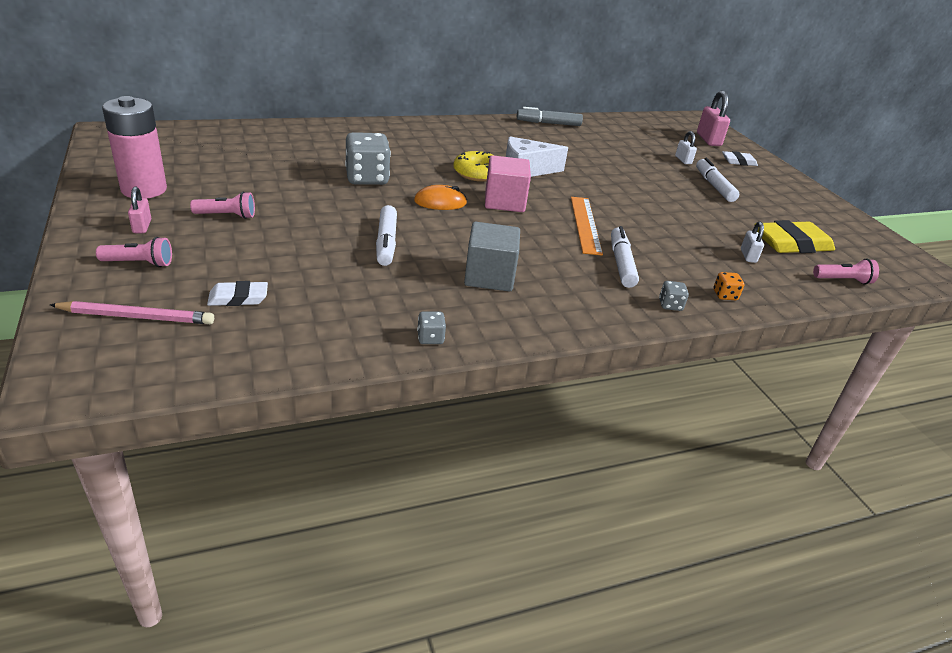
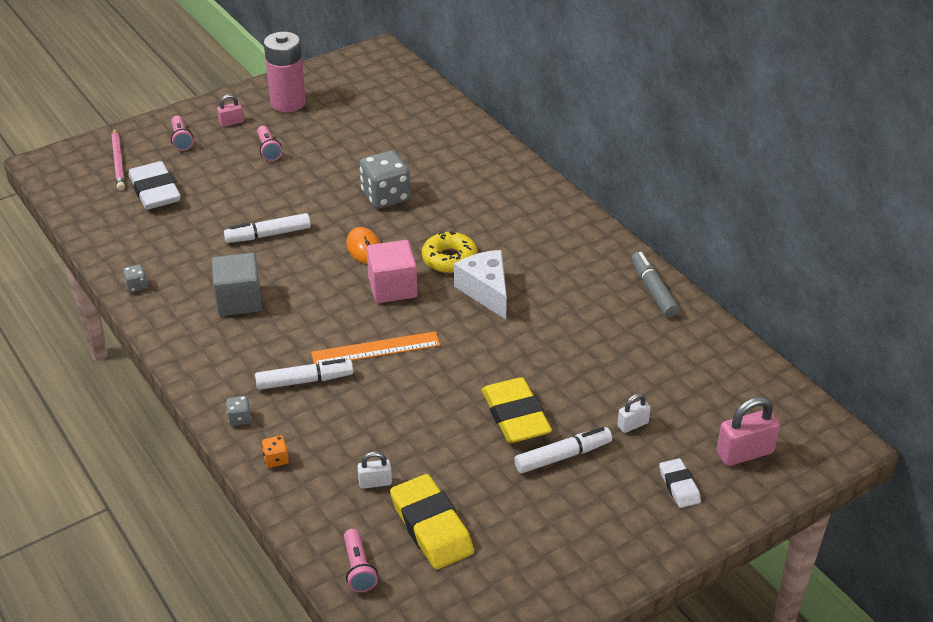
camera: 80 degrees right, 5 degrees up
white eraser [207,281,268,306] -> white eraser [129,161,181,209], size x1.84
none -> yellow eraser [482,377,552,443]

